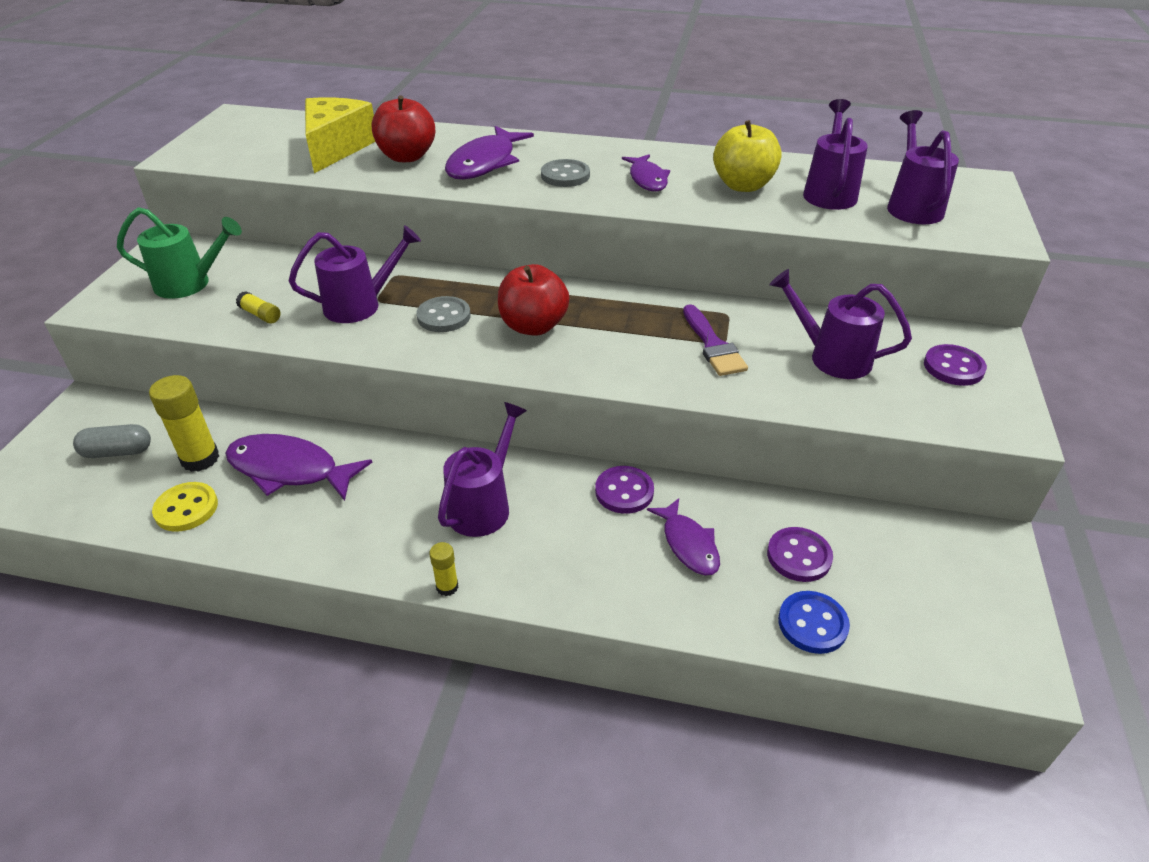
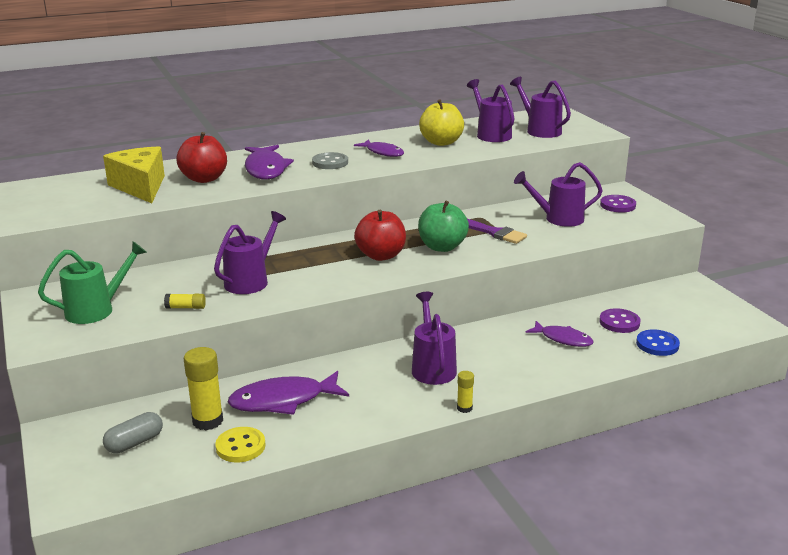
camera: 35 degrees left, 15 degrees down
grey button [416,296,471,332] -> none
purple button [595,466,654,514] -> none
none -> green apple [418,201,469,252]

